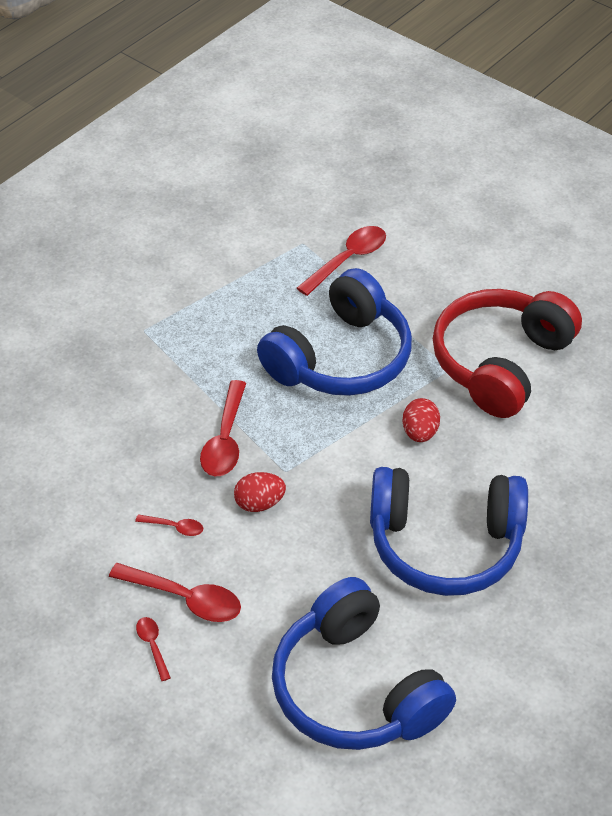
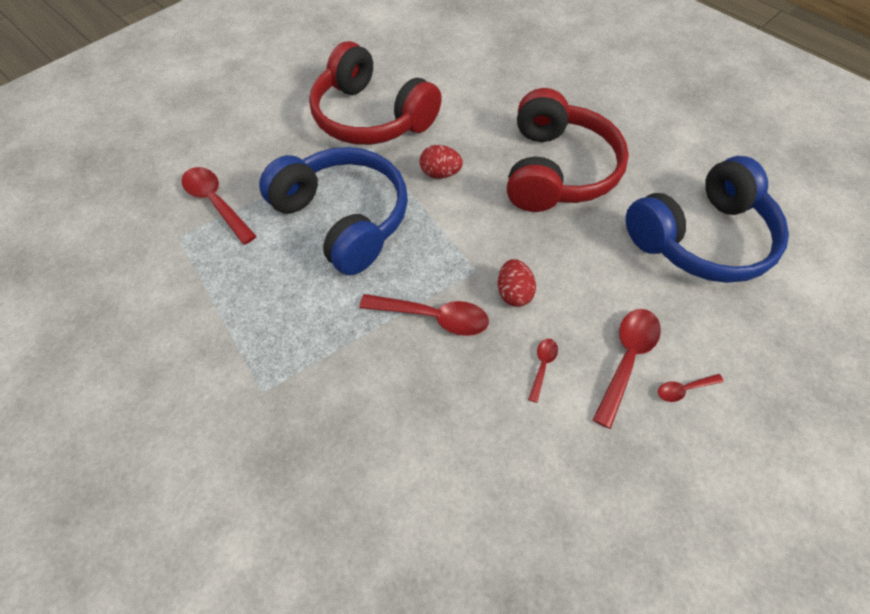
camera: 85 degrees left, 10 degrees up
blue headphones [370,467,528,596] -> red headphones [507,88,629,212]

